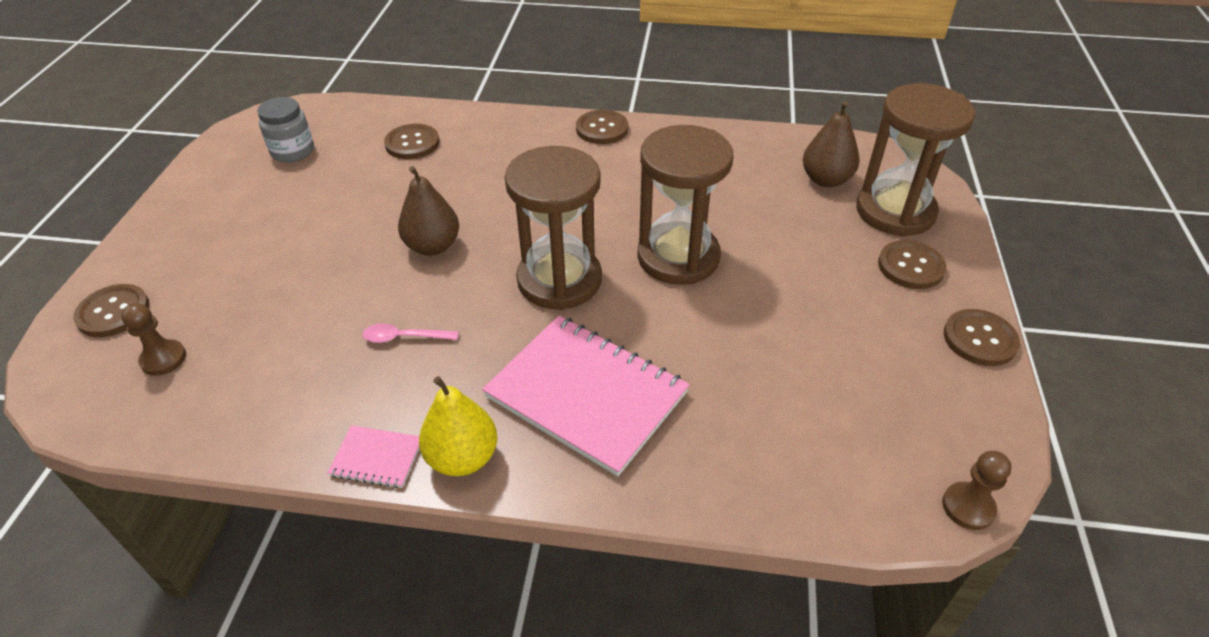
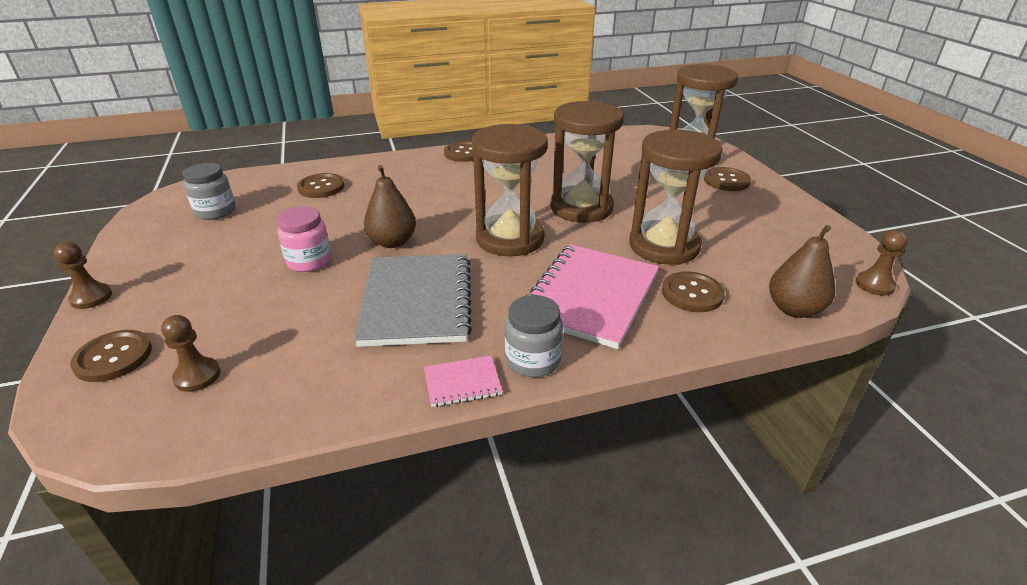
camera: 25 degrees left, 10 degrees down
pink spoon [363,323,459,343] -> grey notebook [354,254,472,347]
yellow pear [419,376,497,476] -> grey jar [505,295,563,377]
pink notebook [482,316,690,476] -> pink notebook turned 75 degrees counterclockwise [526,244,659,349]
brown pear [803,101,860,187] -> brown pear moved to [769,225,835,318]
brown button [944,309,1020,366] -> brown button moved to [662,271,725,312]
none -> brown pawn [54,242,112,309]
none -> pink jar [277,206,331,272]
none -> brown hourglass [629,129,722,265]

